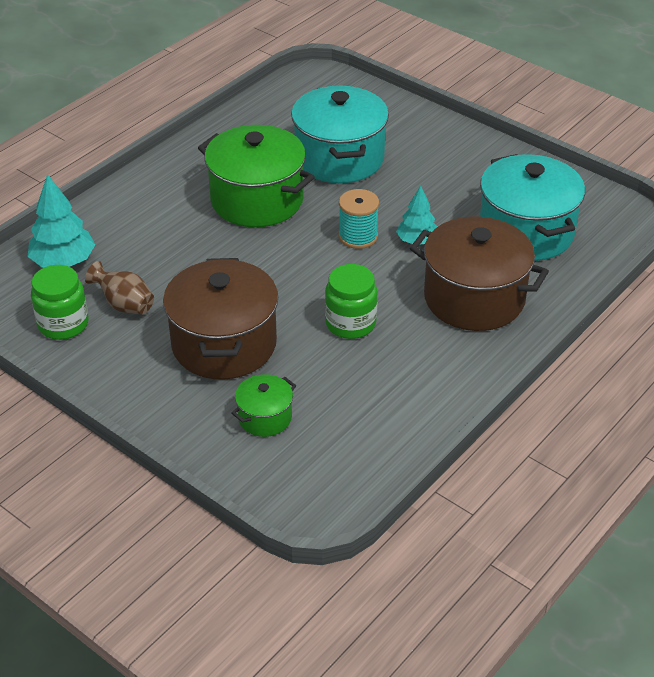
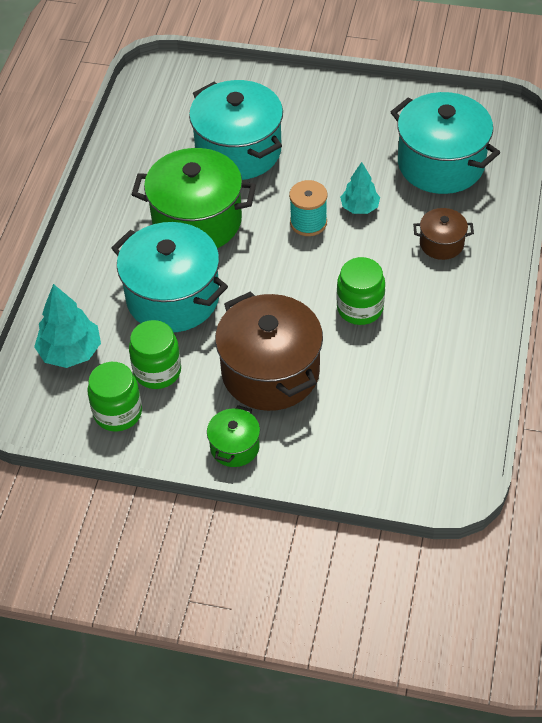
camera: 25 degrees left, 10 degrees up
brown vase [85,261,154,315] -> green jar [129,320,181,389]
green pot [232,374,296,437] -> green pot moved to [207,405,260,467]
brown pot [410,217,549,331] -> brown pot [413,208,474,260], size x0.49
none -> turquoise pot [111,222,228,332]

